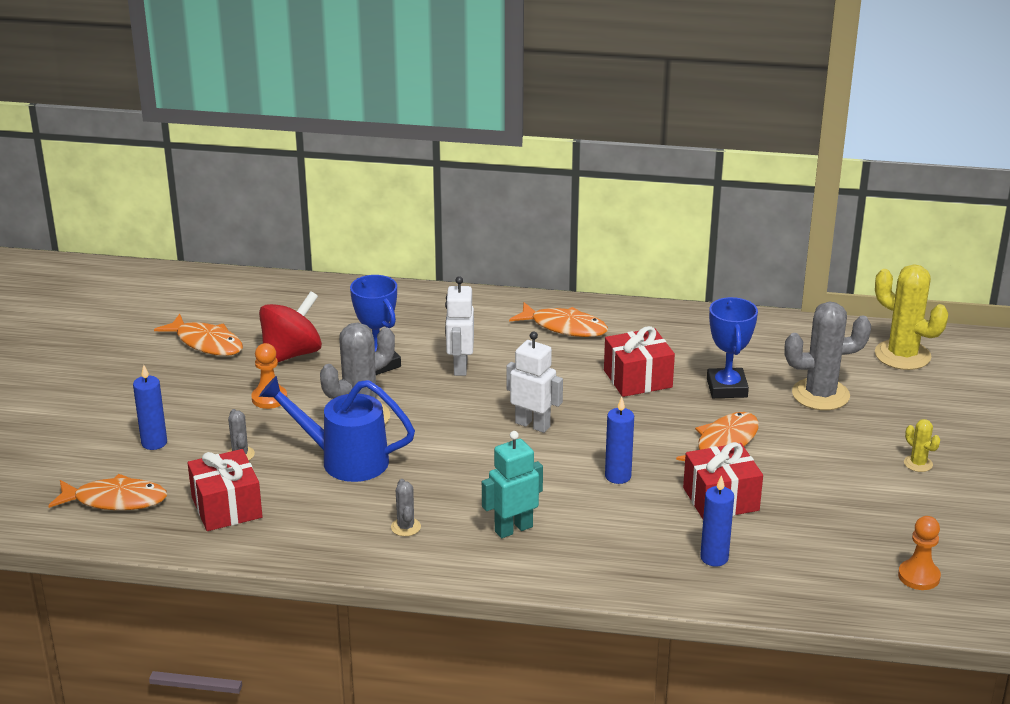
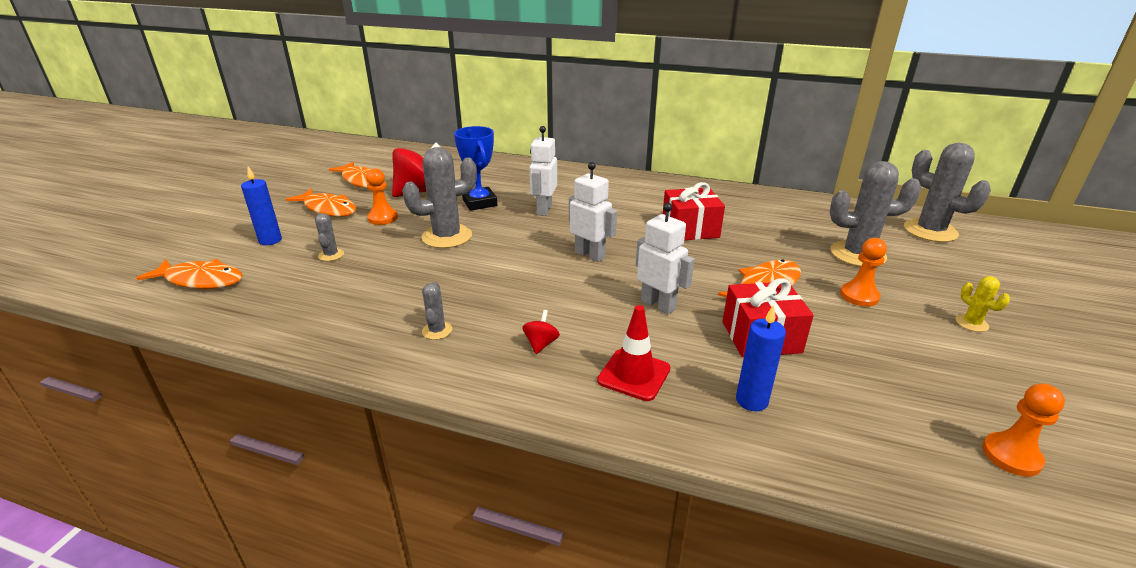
camera: 10 degrees right, 0 degrees up
red gift [188,449,263,531] -> none
blue watering can [259,376,415,482] -> none
turquoise robot [482,431,543,538] -> red spinning top [522,310,560,354]
orange fish [509,302,608,337] -> orange fish moved to [286,189,356,217]
blue candle [605,397,634,484] -> white robot [636,203,695,314]
blue trophy [707,297,758,398] -> none
yellow cactus [875,264,948,370] -> grey cactus [904,143,991,242]
none -> red traffic cone [597,305,670,401]
none -> orange pawn [840,238,887,307]

